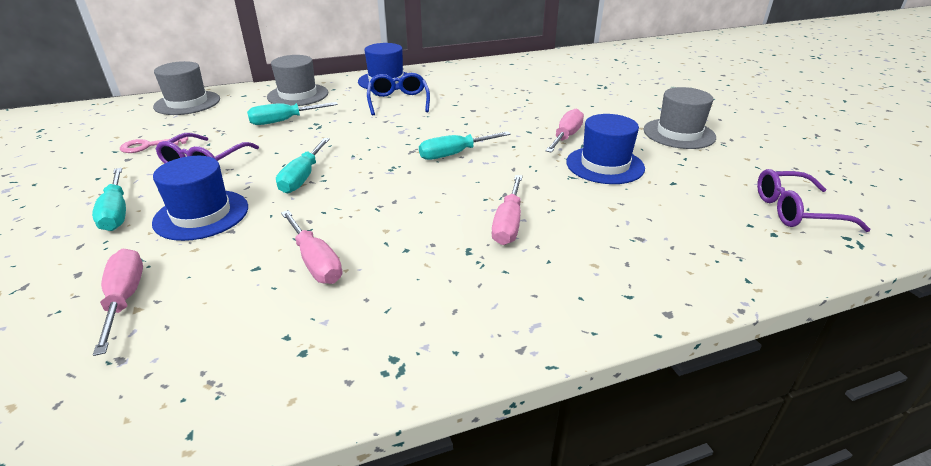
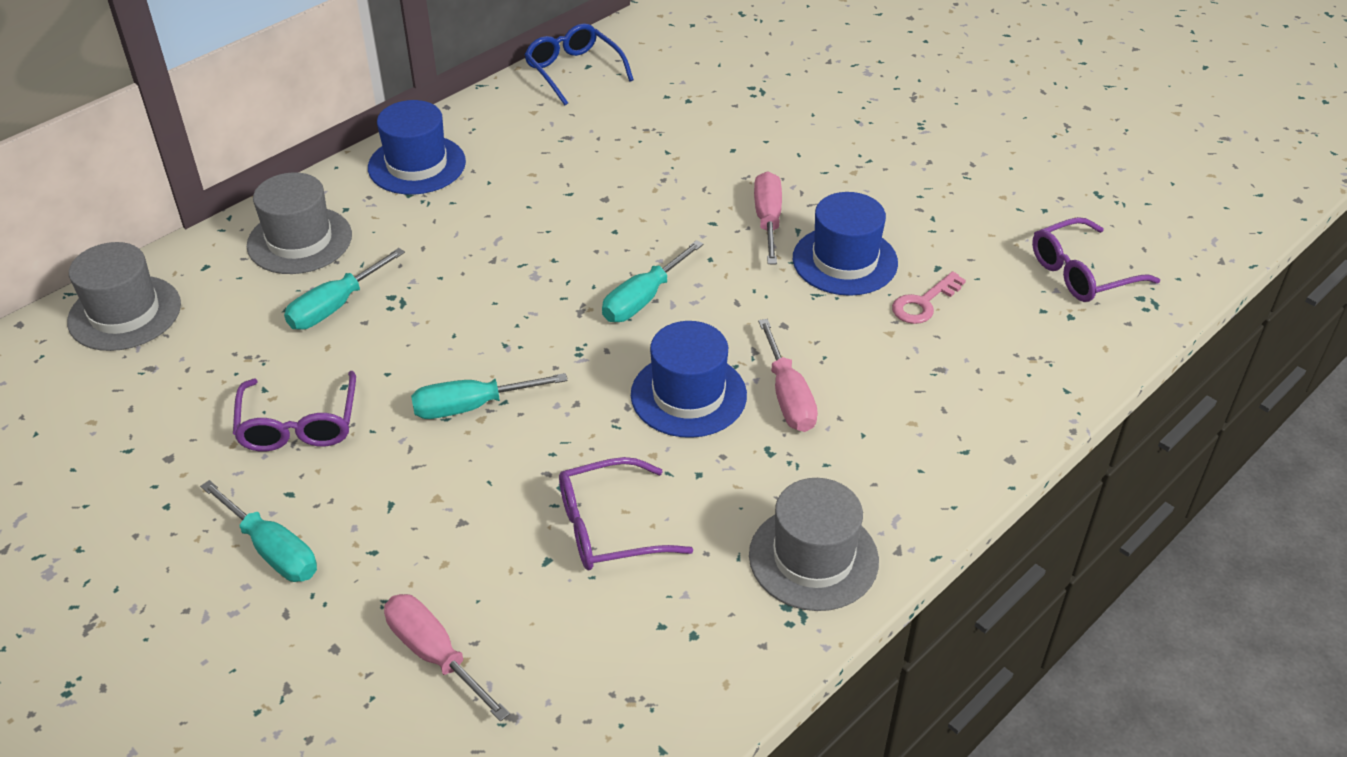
camera: 25 degrees left, 10 degrees up
pink key [120,137,188,153] -> pink key moved to [892,271,966,324]
blue hat [152,156,248,241] -> blue hat moved to [631,321,747,438]
turquoise screwdriver [276,138,330,193] -> turquoise screwdriver turned 90 degrees clockwise [411,373,568,419]
pink screwdriver [281,210,342,284] -> purple glasses [559,457,693,570]
blue glasses [367,73,430,116] -> blue glasses moved to [524,23,634,105]
grey hat [643,87,716,149] -> grey hat moved to [749,478,879,611]

